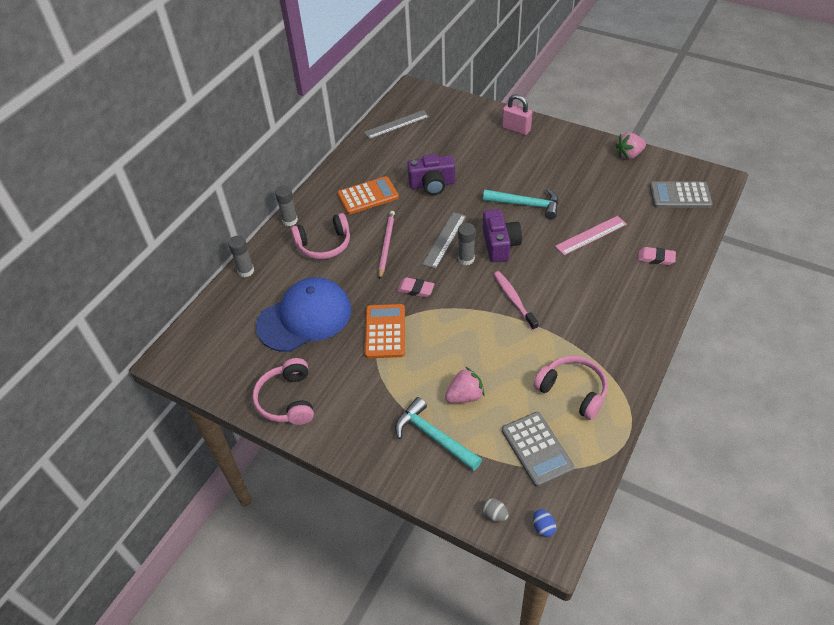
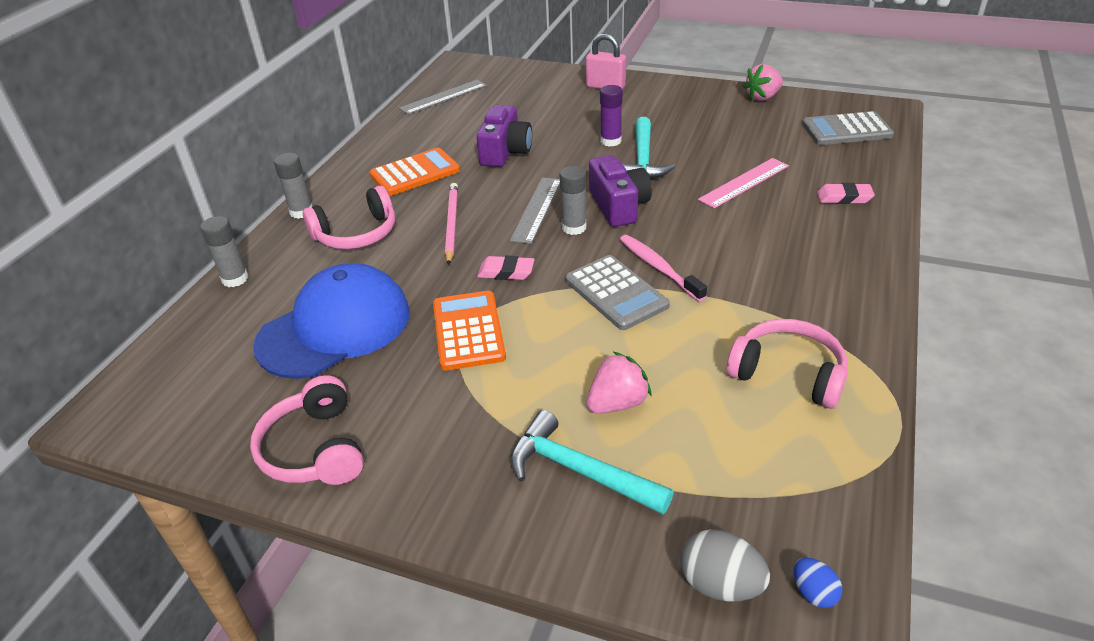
camera: 10 degrees left, 10 degrees down
purple camera [407,154,455,195] -> purple camera turned 60 degrees counterclockwise [476,105,532,167]
grey egg [482,498,509,522] -> grey egg [680,529,770,601], size x1.69
turquoise hammer [483,188,559,220] -> turquoise hammer turned 90 degrees clockwise [622,117,675,179]
grey calculator [502,412,575,487] -> grey calculator moved to [565,255,670,330]
none -> purple glue stick [600,85,623,147]

